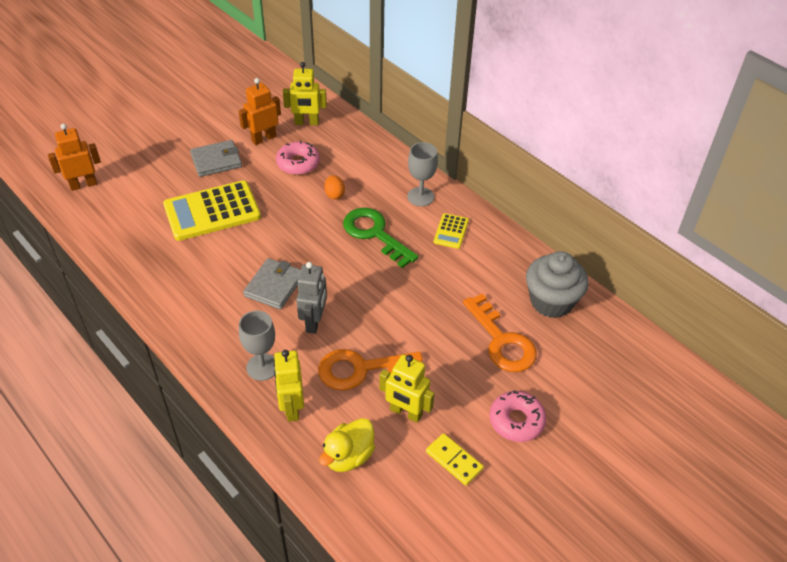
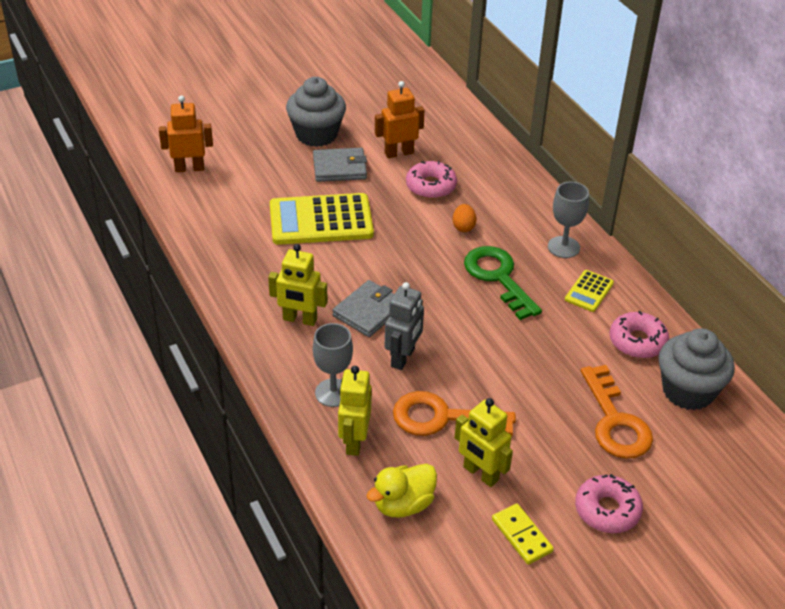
camera: 15 degrees right, 5 degrees down
yellow robot [283,62,327,125] -> yellow robot moved to [268,244,328,326]
none -> grey cupcake [286,77,346,147]
none -> pink donut [610,311,669,358]

